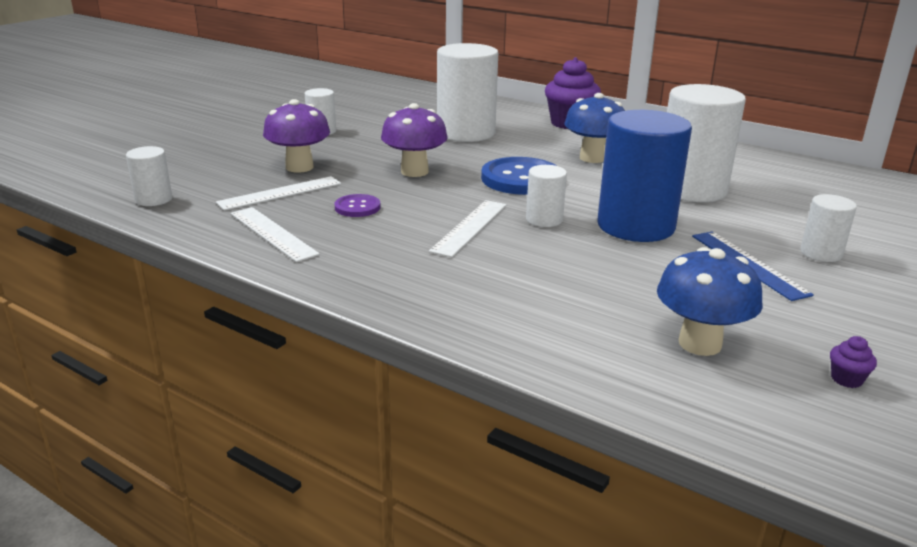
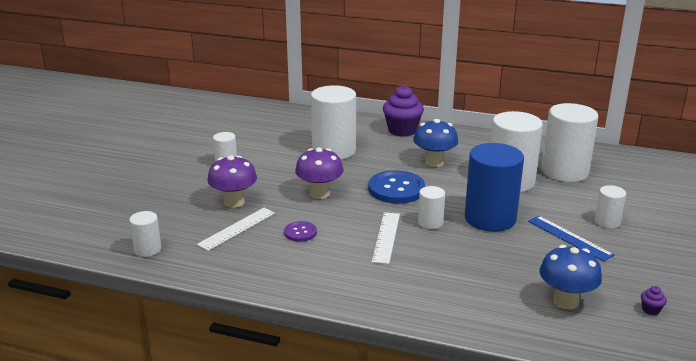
camera: 15 degrees left, 0 degrees up
white ruler [231,207,320,262] -> none
none -> white cylinder [542,103,598,182]

